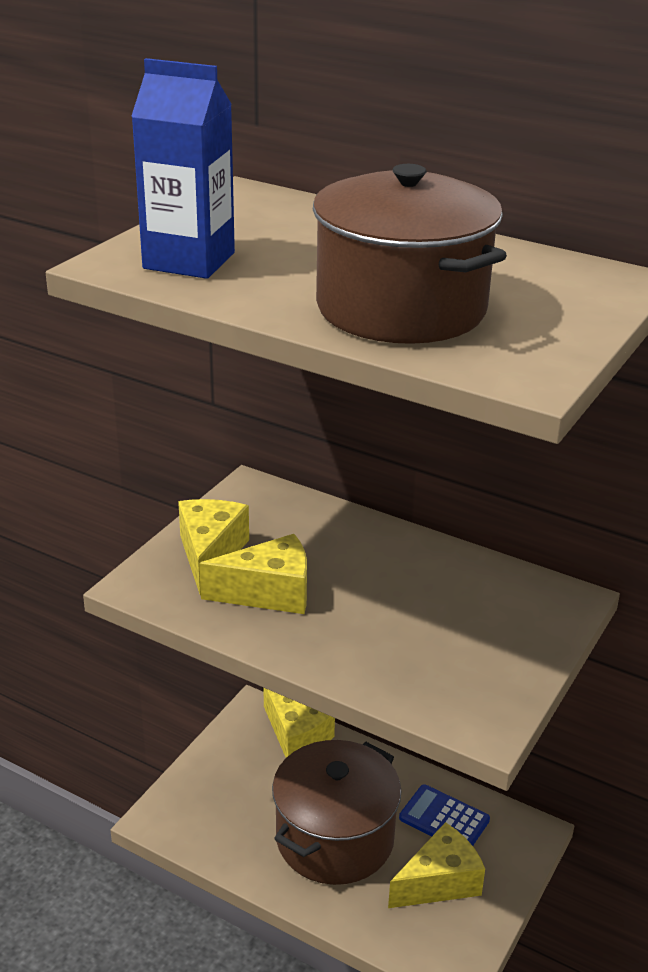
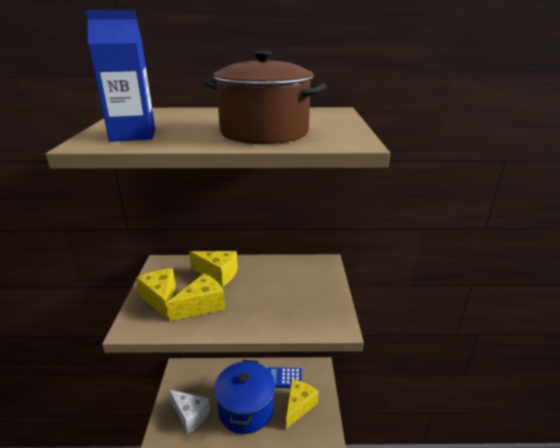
camera: 30 degrees left, 5 degrees down
yellow cheese [264,688,335,758] -> yellow cheese moved to [189,251,238,287]
brown pot [272,740,401,885] -> blue pot [214,360,275,434]
none -> white cheese [169,390,210,434]

